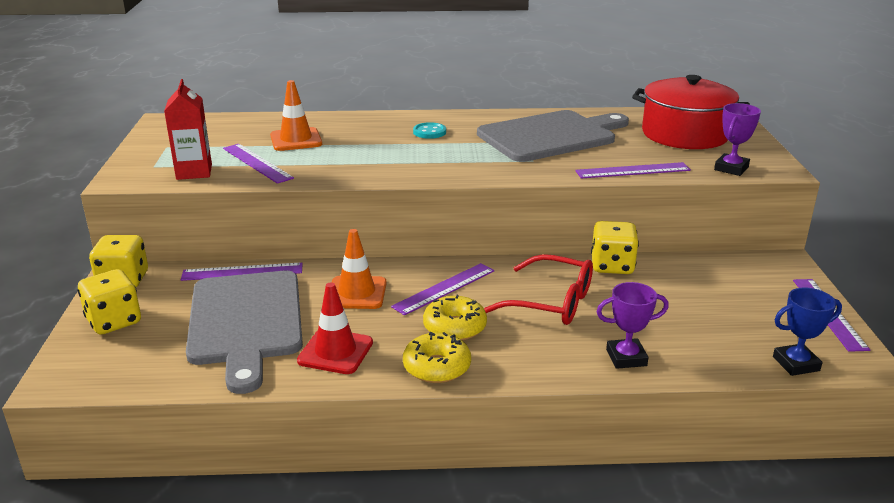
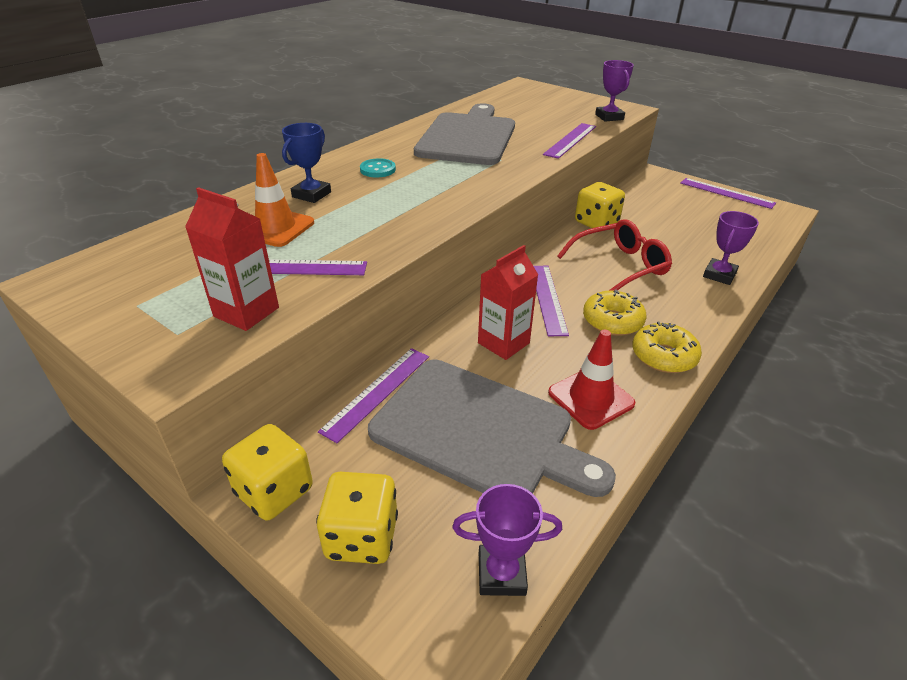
camera: 50 degrees left, 10 degrees up
orange traffic cone [332,229,387,309] -> red carton [478,245,538,360]
red pot [632,75,750,149] -> none
blue trophy [773,287,842,376] -> blue trophy moved to [282,123,331,203]
none -> purple trophy [452,484,562,596]

